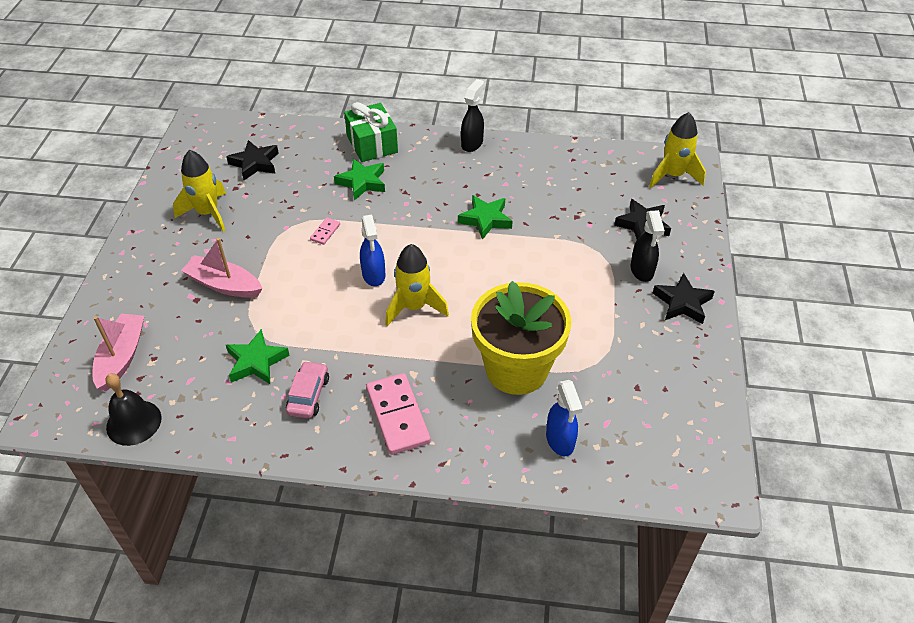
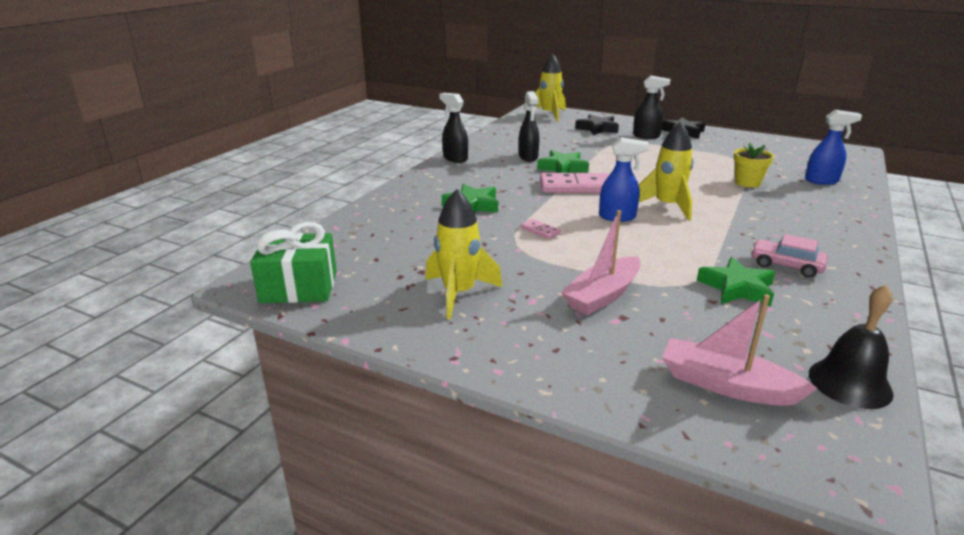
camera: 70 degrees left, 20 degrees down
black star [226,140,279,180] -> none
green gift [344,102,398,162] -> green gift moved to [250,222,337,303]
pink domino [366,373,431,455] -> pink domino moved to [540,173,609,193]
yellow flower pot [471,281,571,395] -> yellow flower pot [734,143,774,188], size x0.46
none -> black spray bottle [519,91,539,162]

